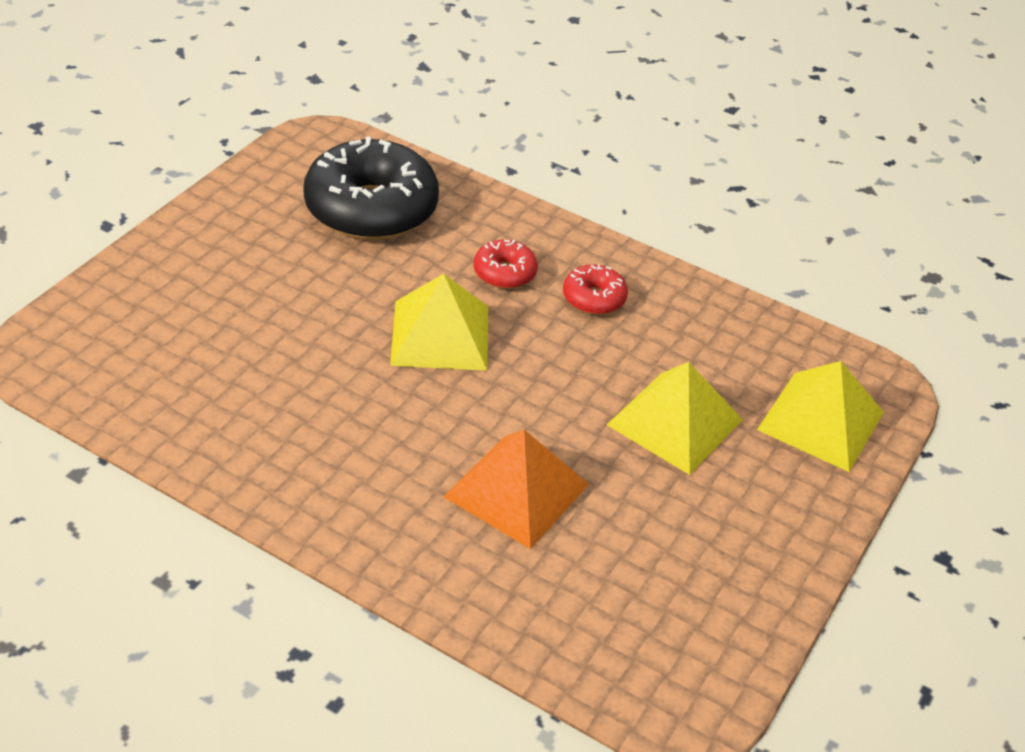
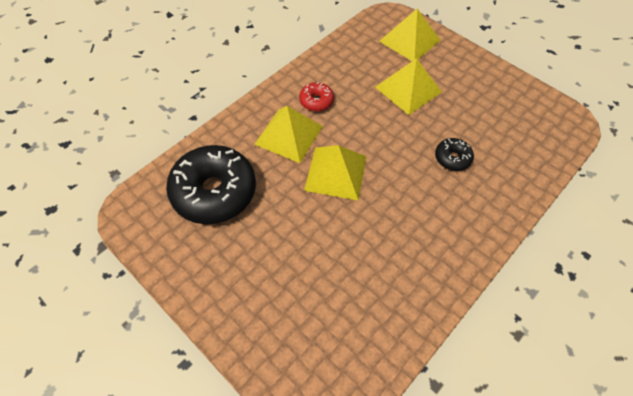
camera: 75 degrees left, 15 degrees up
orange pyramid [444,430,589,549] -> black donut [435,138,474,171]
red donut [474,240,538,289] -> yellow pyramid [254,106,323,163]

